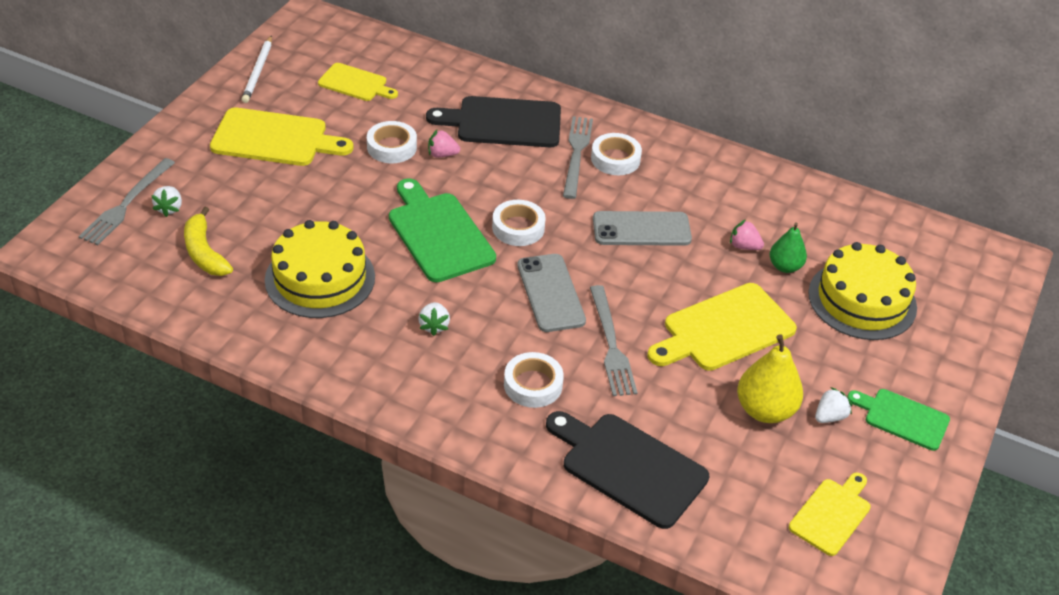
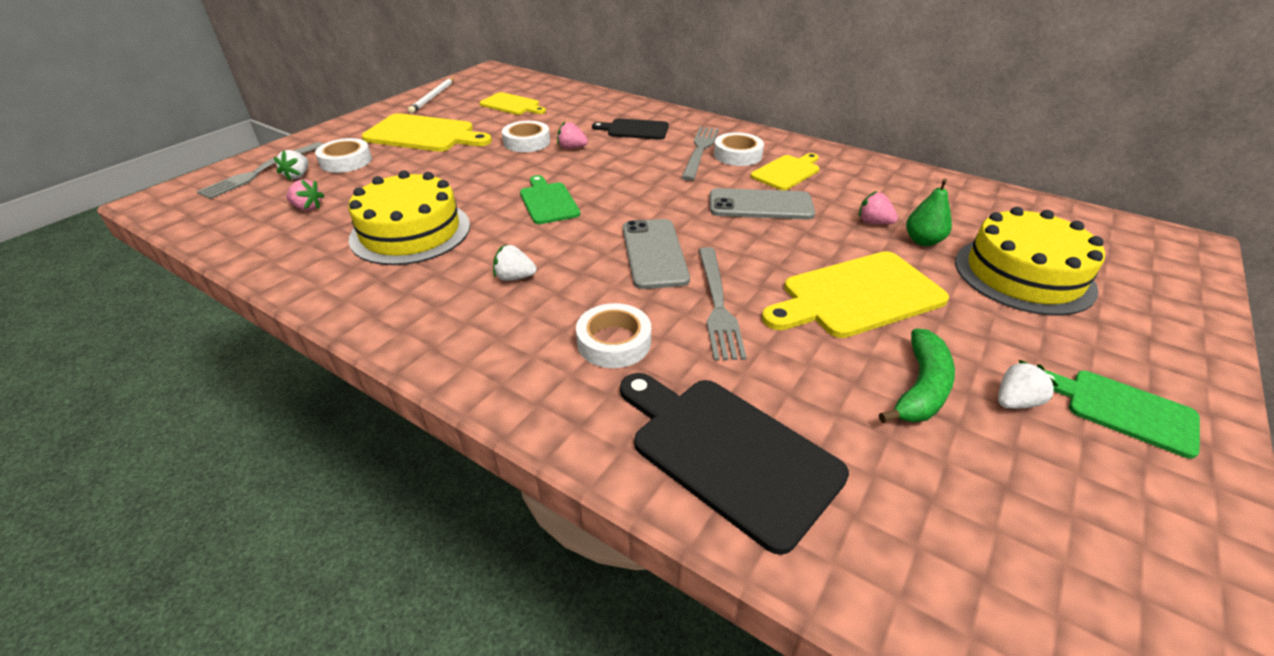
camera: 10 degrees right, 5 degrees down
yellow banana [184,206,233,276] -> pink strawberry [286,179,324,211]
green cutting board [389,178,496,282] -> green cutting board [520,175,580,224], size x0.61
white strawberry [418,302,450,336] -> white strawberry turned 90 degrees clockwise [493,245,537,281]
black cutting board [426,96,561,147] -> black cutting board [592,118,669,140], size x0.61
white tape [492,200,546,246] -> white tape moved to [315,138,372,173]
yellow pear [737,334,803,423] -> green banana [879,328,955,423]
yellow cutting board [789,472,871,556] -> yellow cutting board moved to [751,153,820,191]

